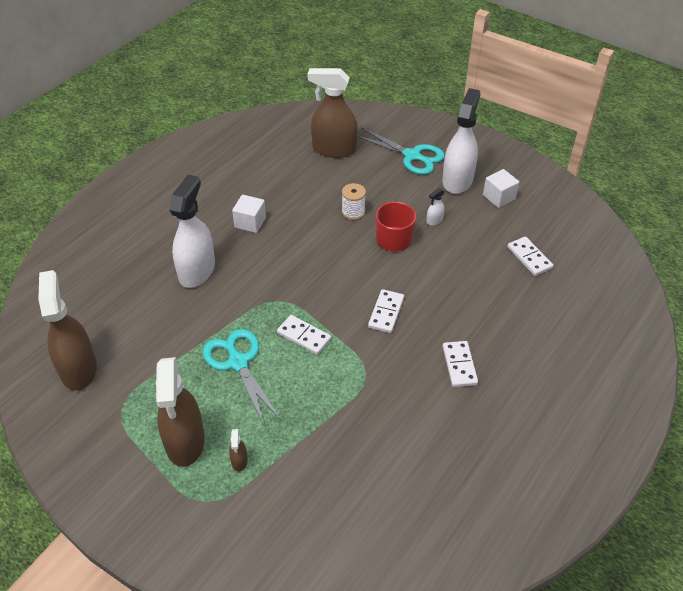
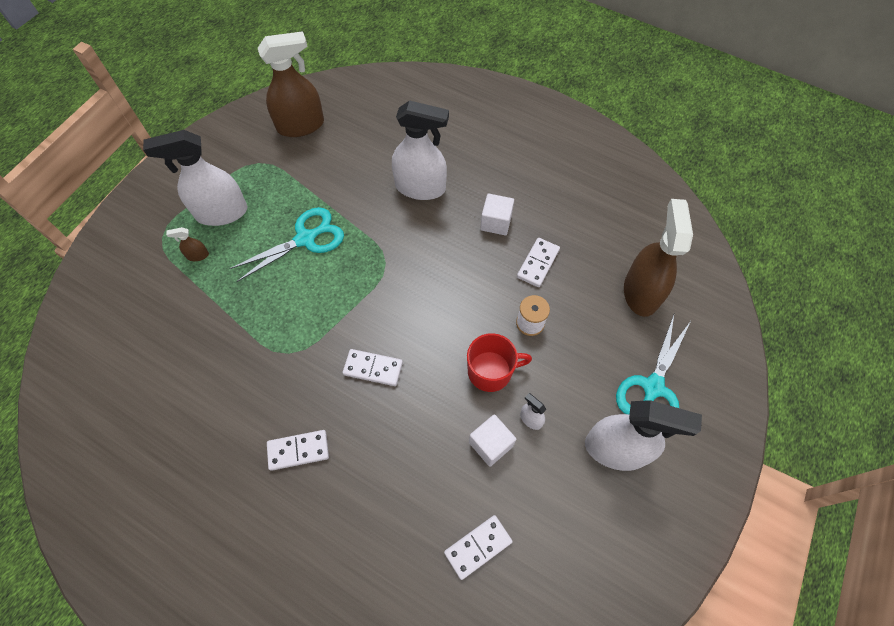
camera: 85 degrees right, 15 degrees up
brown spray bottle [156,357,205,467] -> white spray bottle [143,130,248,226]
white domino [277,315,331,355] -> white domino moved to [517,238,560,287]
white cube [483,169,519,208] -> white cube moved to [469,414,516,467]

